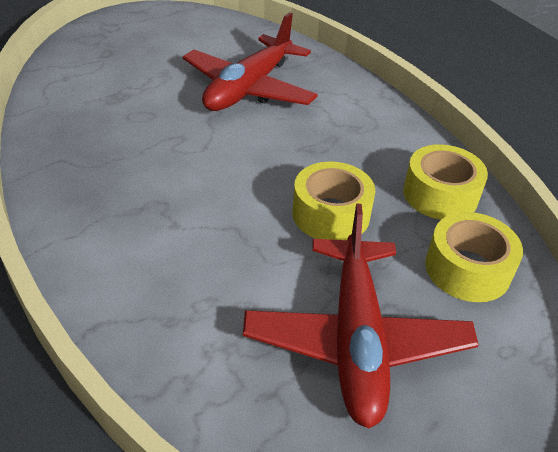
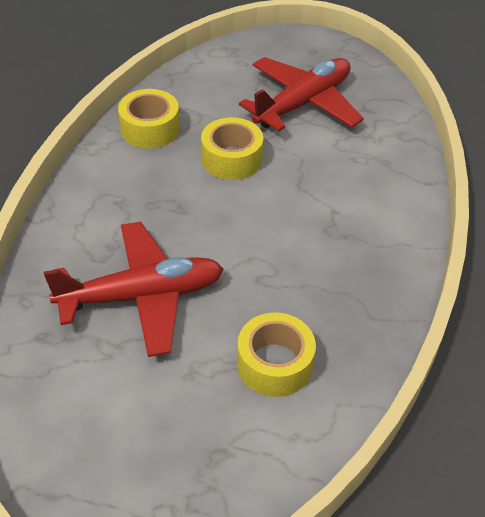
camera: 135 degrees left, 5 degrees up
yellow tape [425,212,523,302] -> yellow tape moved to [237,312,316,397]

